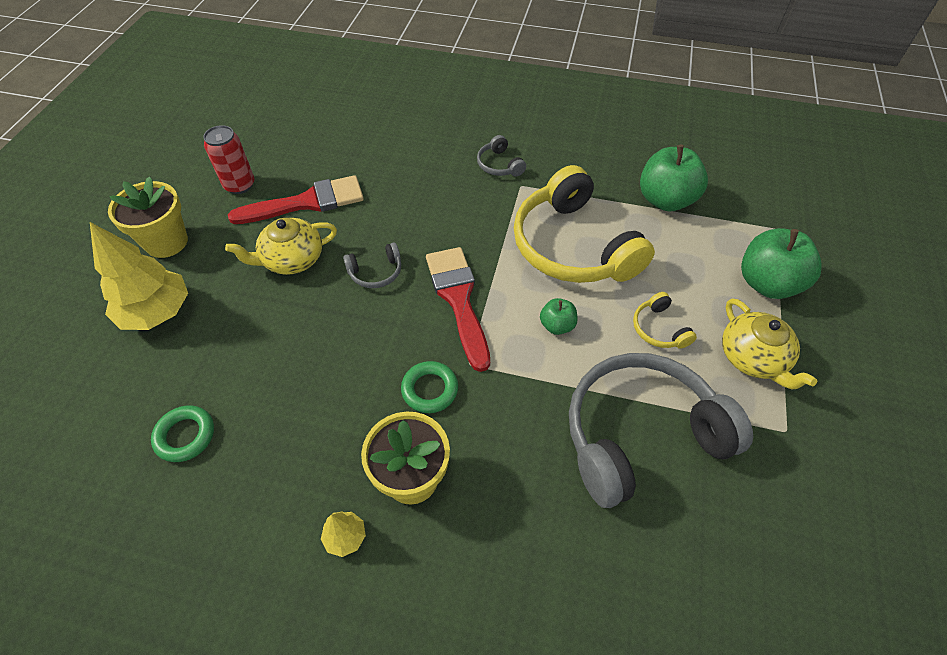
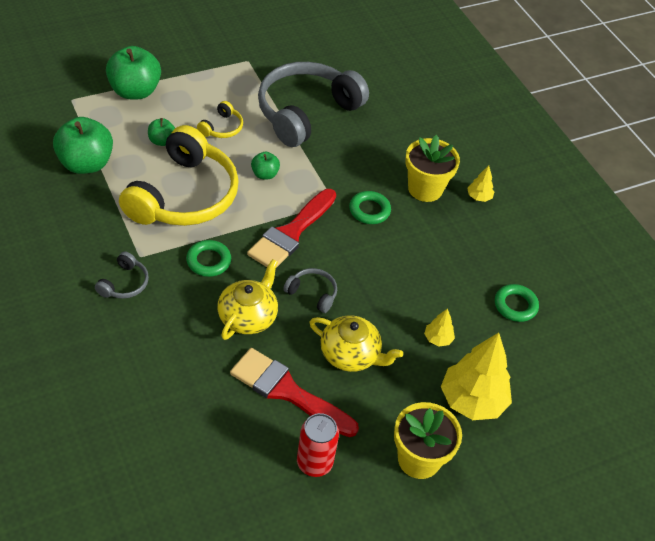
camera: 135 degrees left, 5 degrees down
grey headphones [569,353,753,508] -> grey headphones turned 105 degrees clockwise [258,62,369,147]
yellow teapot [722,298,817,389] -> yellow teapot moved to [217,259,278,340]
none -> green apple [148,118,175,146]
none -> green ring [186,240,231,277]
none -> yellow tree [424,308,455,347]

